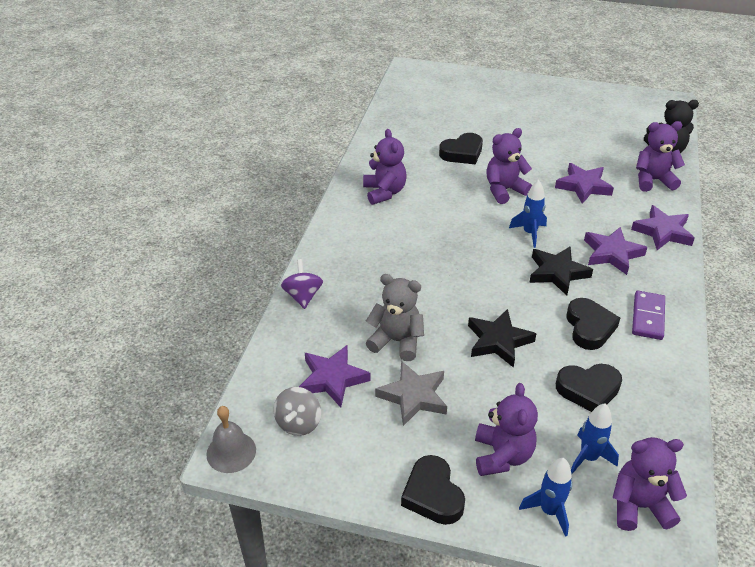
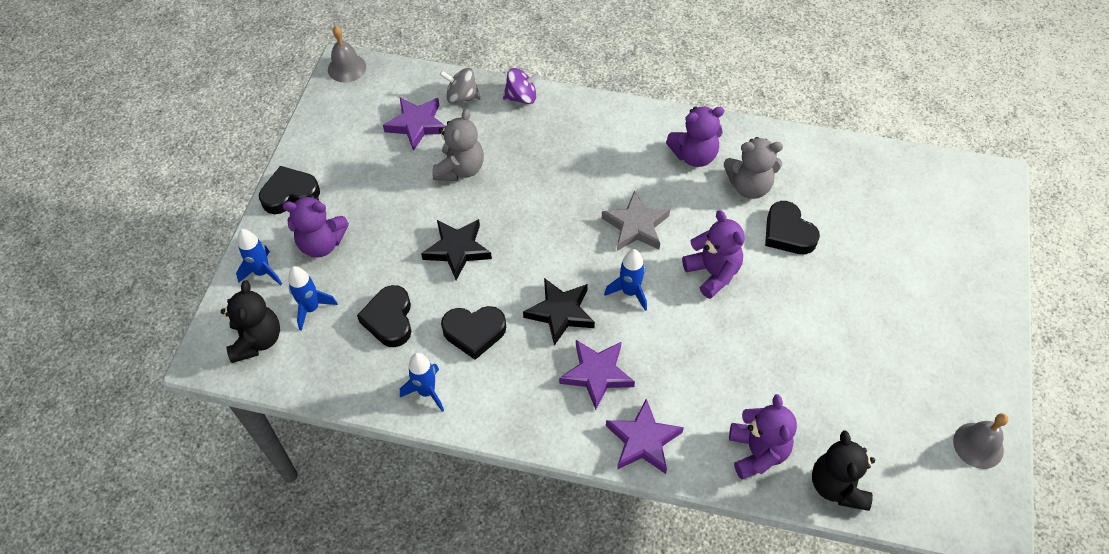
camera: 90 degrees right, 15 degrees up
grey spinning top [273,387,321,436] -> grey spinning top moved to [439,68,480,104]
grey star [375,361,447,426] -> grey star moved to [602,191,670,251]
purple star [555,163,614,204] -> none
purple teddy bear [612,437,687,531] -> black teddy bear [221,280,280,363]
purple domino [632,291,665,340] -> none
none -> blue rocket [400,353,444,412]
none -> grey teddy bear [724,137,783,199]
none -> grey bell [953,413,1008,469]

